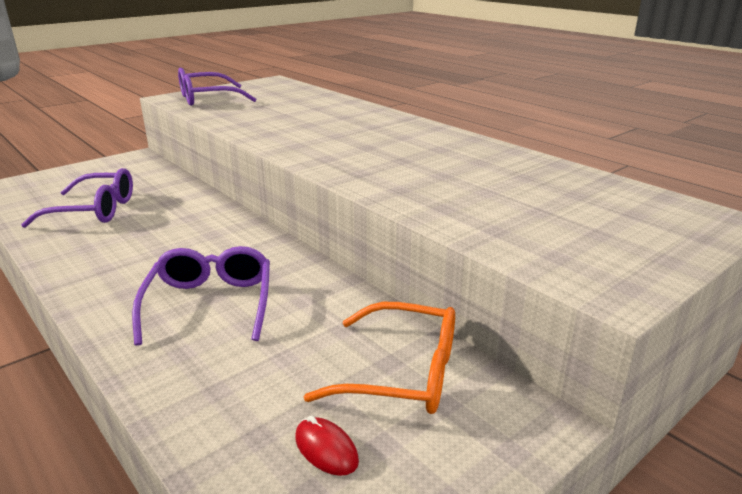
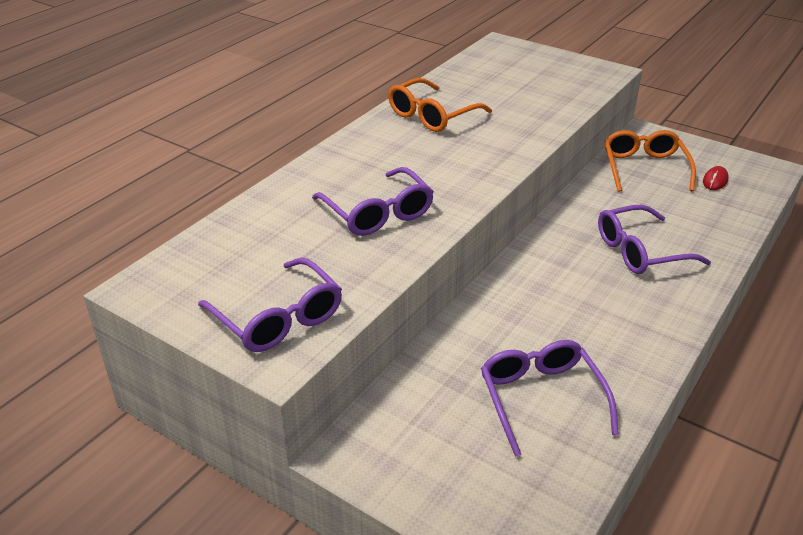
camera: 105 degrees left, 10 degrees up
none -> purple glasses [312,167,434,236]
none -> orange glasses [388,78,492,132]

